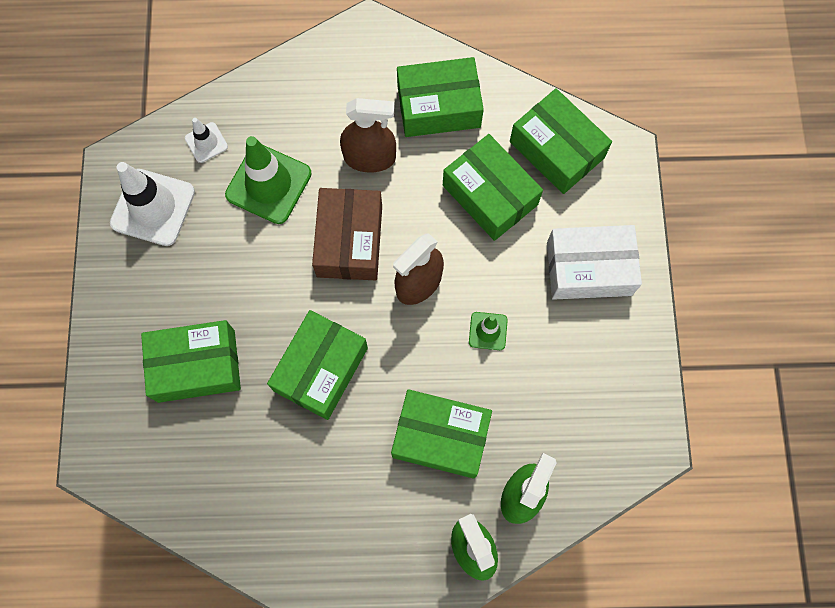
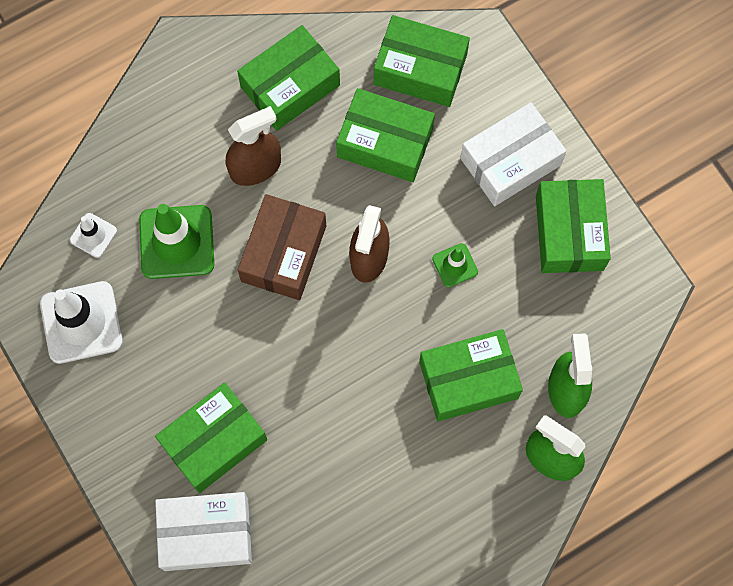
camera: 30 degrees left, 0 degrees up
green box [267,310,368,420] -> green box moved to [536,179,611,273]
brown box [312,188,382,280] -> brown box turned 45 degrees clockwise [238,194,326,300]
none -> white box [155,492,252,571]

